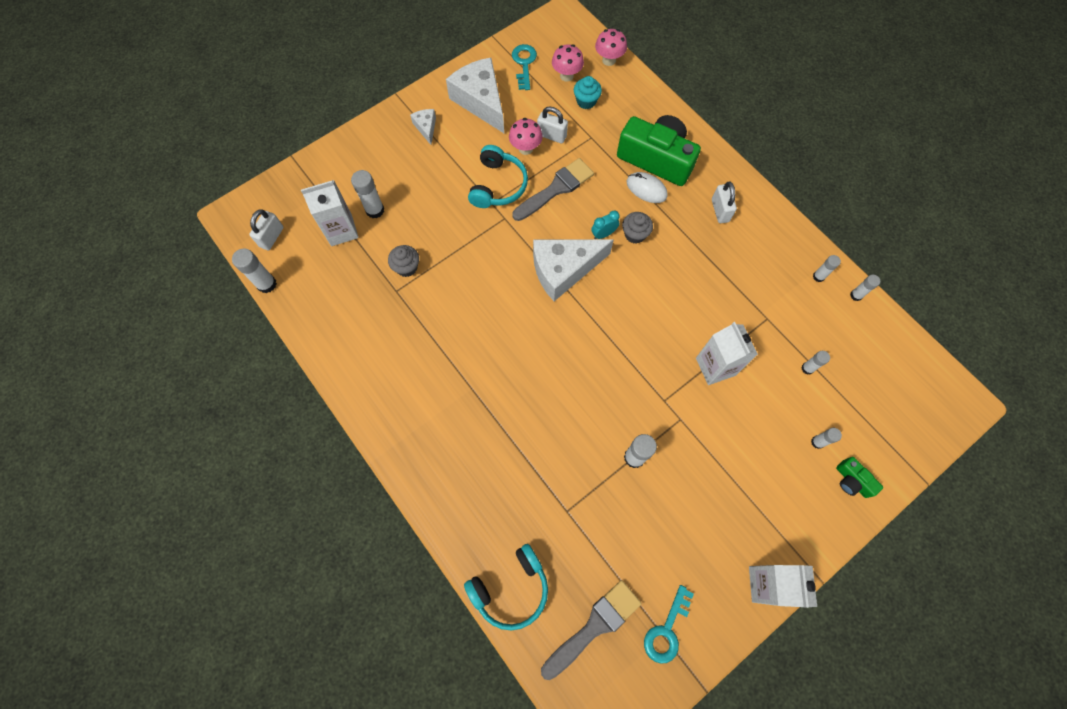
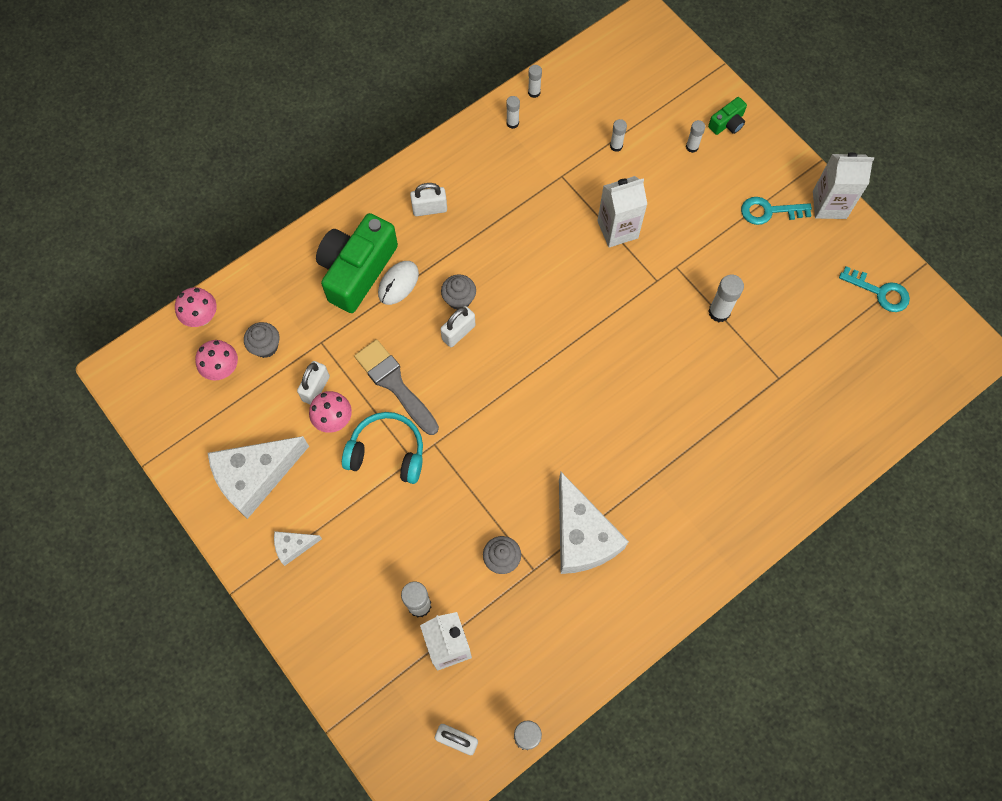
camera: 90 degrees left, 0 degrees up
turquoise headphones [464,544,548,631] -> none
turquoise key [512,44,537,90] -> turquoise key moved to [741,197,812,225]
white cheese [533,239,614,301] -> white cheese moved to [559,472,629,574]
grey brush [541,580,642,680] -> none
turquoise cupcake [574,76,602,109] -> grey cupcake [244,322,280,358]
turquoise clock [591,211,620,239] -> white padlock [440,306,475,347]

